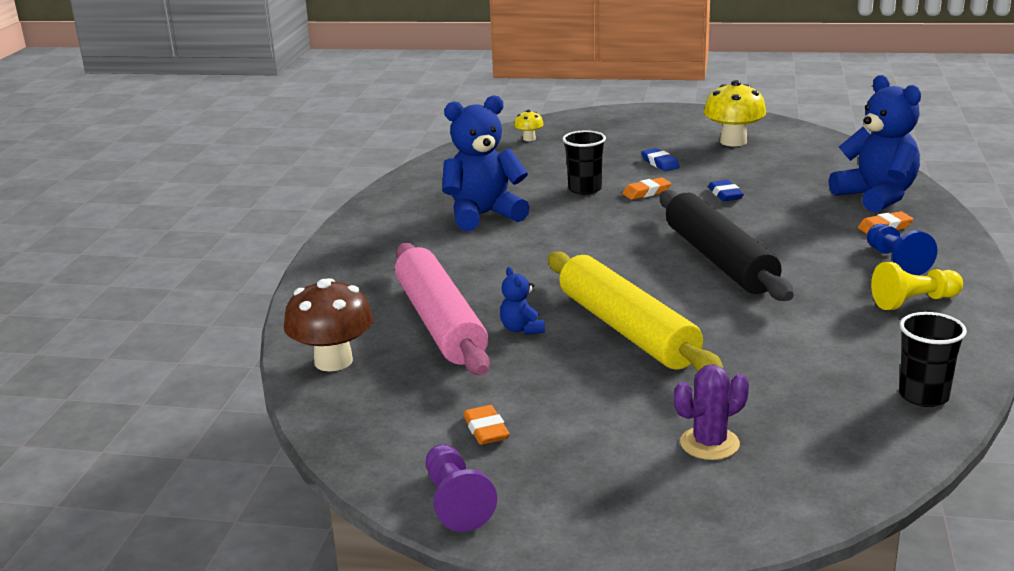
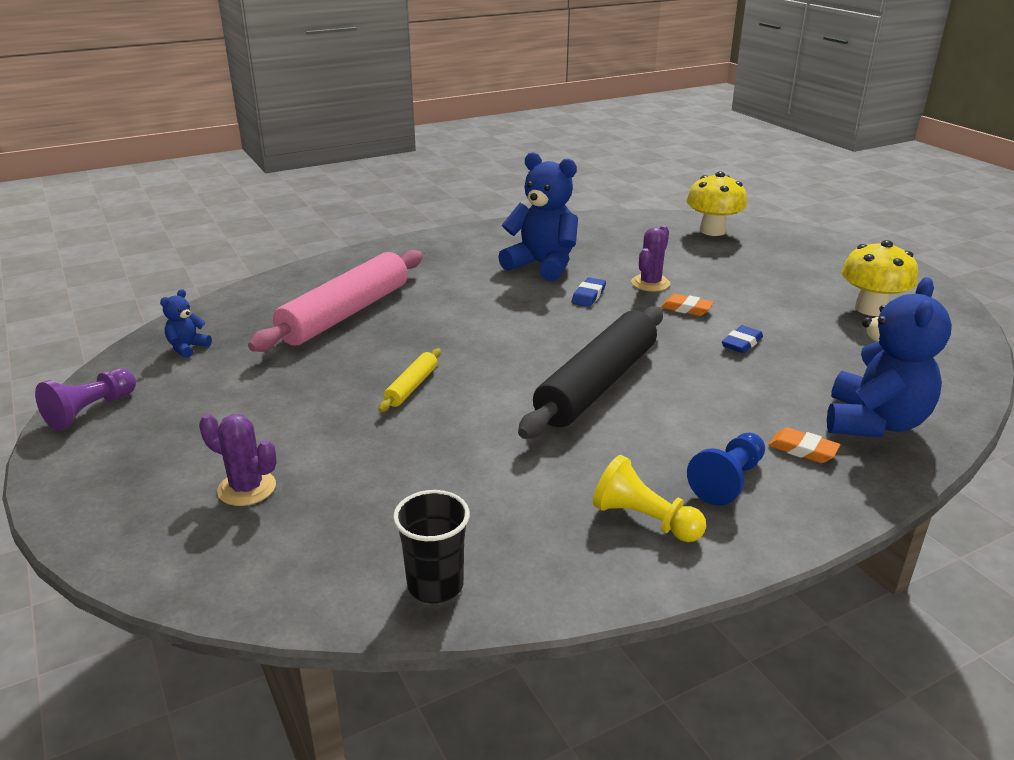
camera: 50 degrees right, 5 degrees up
brown mushroom [284,278,374,371] -> none
orange eraser [463,405,510,445] -> none
blue teddy bear [500,267,545,335] -> blue teddy bear moved to [160,289,212,358]
yellow mushroom [514,110,544,141] -> yellow mushroom [686,171,747,236], size x2.02
yellow rolling pin [548,251,723,372] -> yellow rolling pin [378,348,441,412], size x0.44
black cup [562,130,606,195] -> purple cactus [631,225,670,292]
blue eraser [641,148,680,171] -> blue eraser moved to [571,277,606,307]

